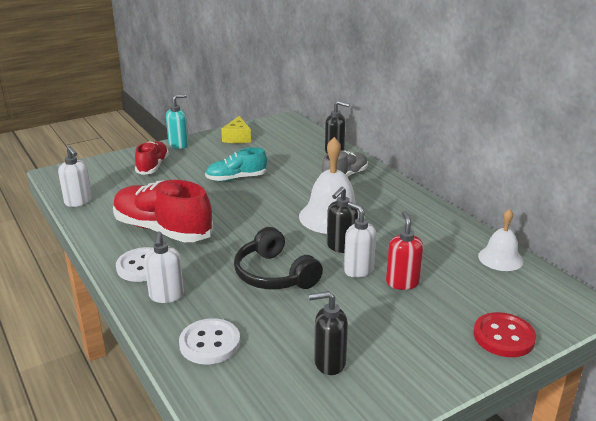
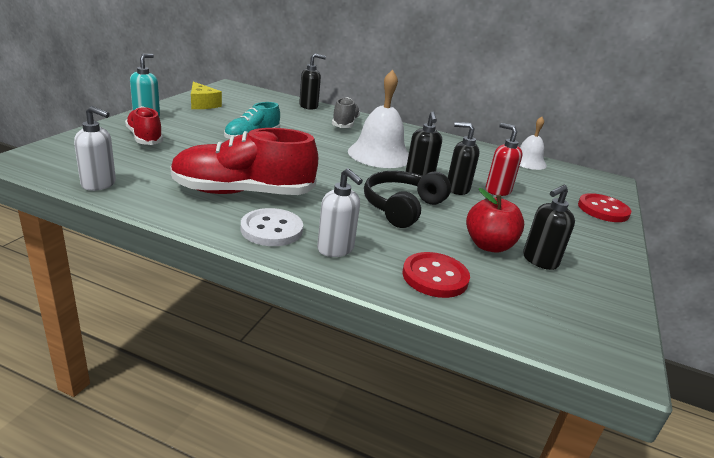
camera: 40 degrees left, 0 degrees up
white button [179,318,240,365] -> red button [403,252,470,298]
black headphones [234,227,323,290] -> black headphones turned 105 degrees clockwise [364,171,451,228]
white soap dispenser [344,202,376,278] -> black soap dispenser [448,122,480,195]
none -> red apple [466,188,524,253]

